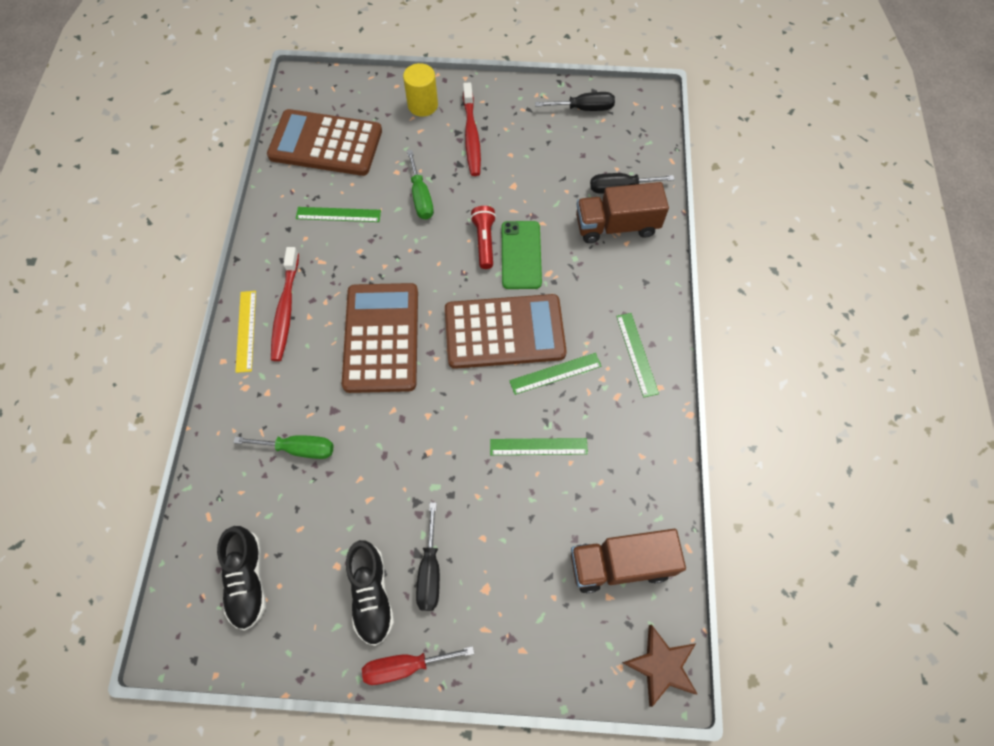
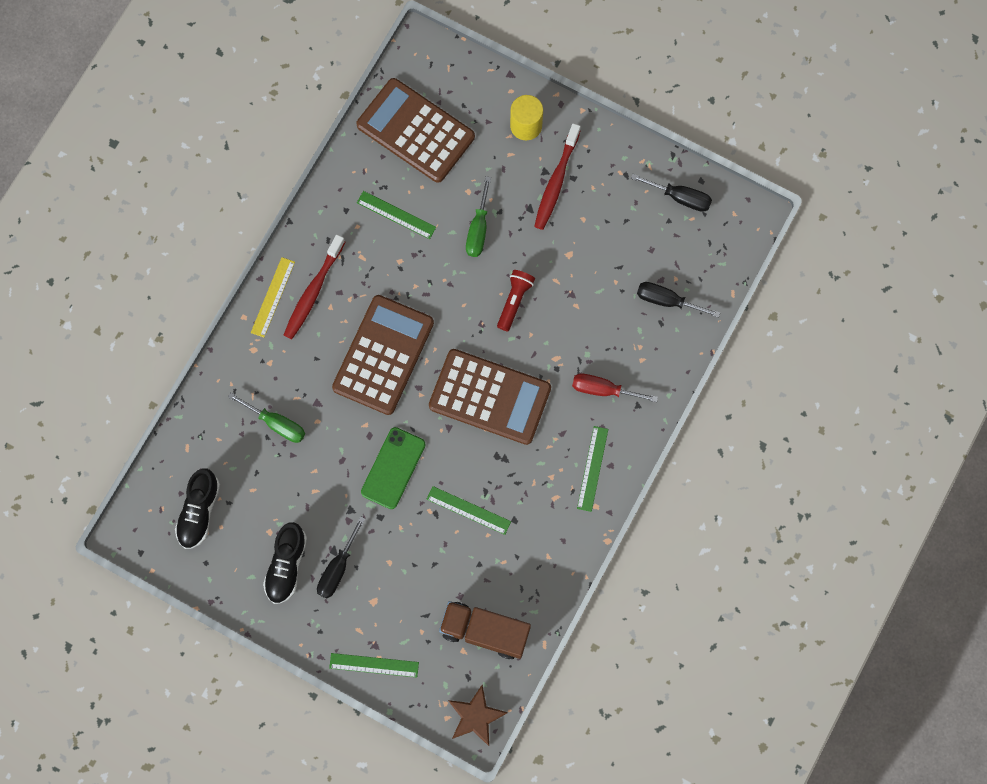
camera: 25 degrees right, 10 degrees up
red screwdriver [362,646,474,685] -> red screwdriver moved to [572,373,658,402]
green phone [502,221,542,289] -> green phone moved to [361,427,426,509]
green ruler [509,353,602,395] -> green ruler moved to [329,653,419,678]
brown truck [576,182,669,243] -> none

